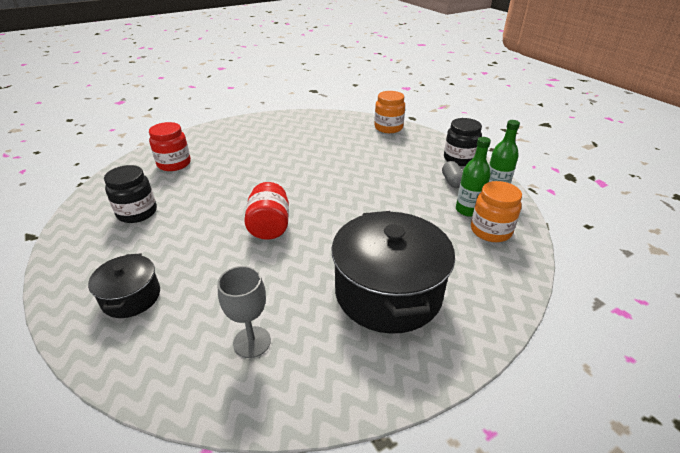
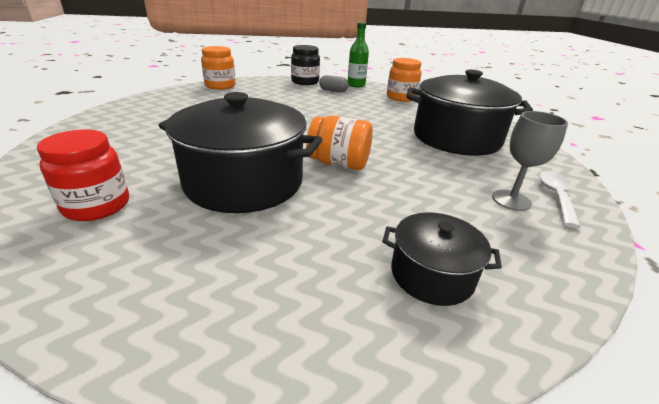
camera: 70 degrees left, 5 degrees down
black jar [104,165,157,223] -> none
red jar [244,182,289,240] -> orange jar [306,115,373,170]
green bottle [456,137,491,217] -> none
none -> black pot [159,92,323,213]
none -> white spoon [539,171,581,228]

